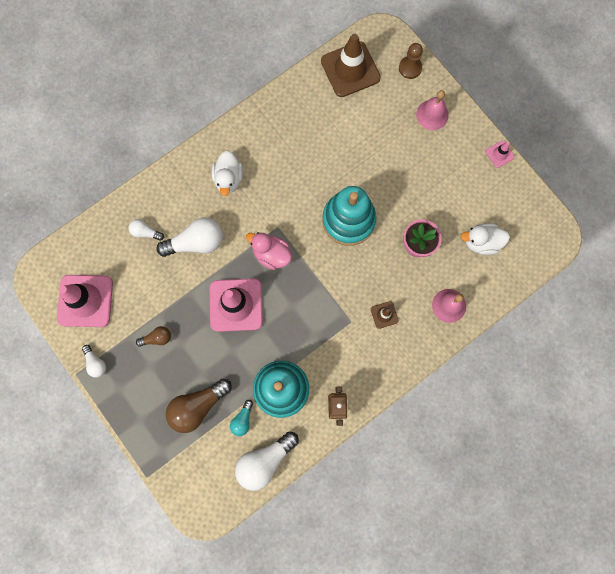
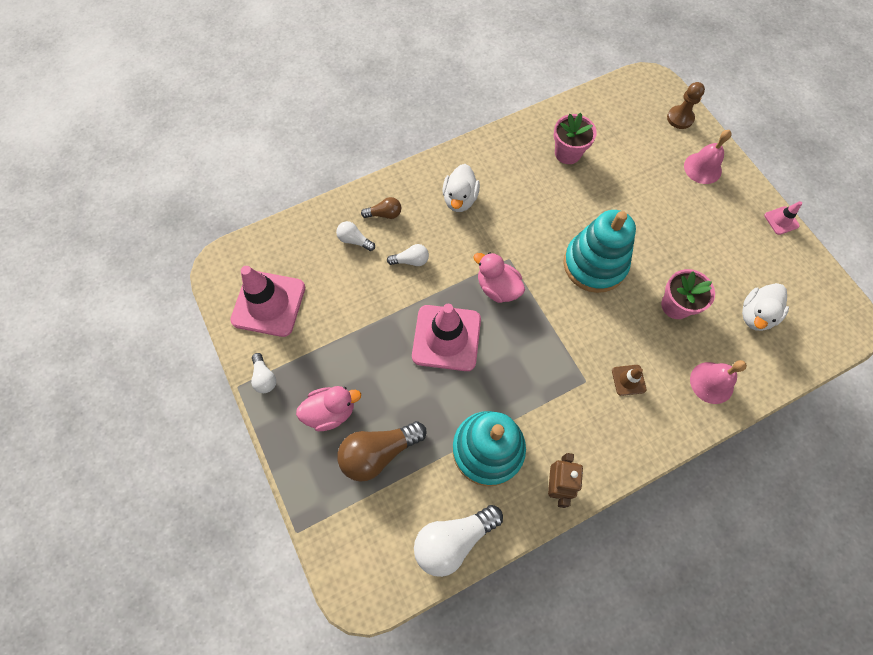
camera: 10 degrees right, 10 degrees down
brown light bulb [136,326,171,347] -> brown light bulb moved to [361,197,401,219]
white light bulb [156,218,223,257] -> white light bulb [387,244,429,266], size x0.52
turquoise light bulb [230,400,253,436] -> none
brown traffic cone [321,34,381,97] -> none
white duck [461,223,510,255] -> white duck turned 60 degrees counterclockwise [742,283,789,331]
none -> pink duck [296,386,361,431]
none -> pink flower pot [554,113,597,164]

